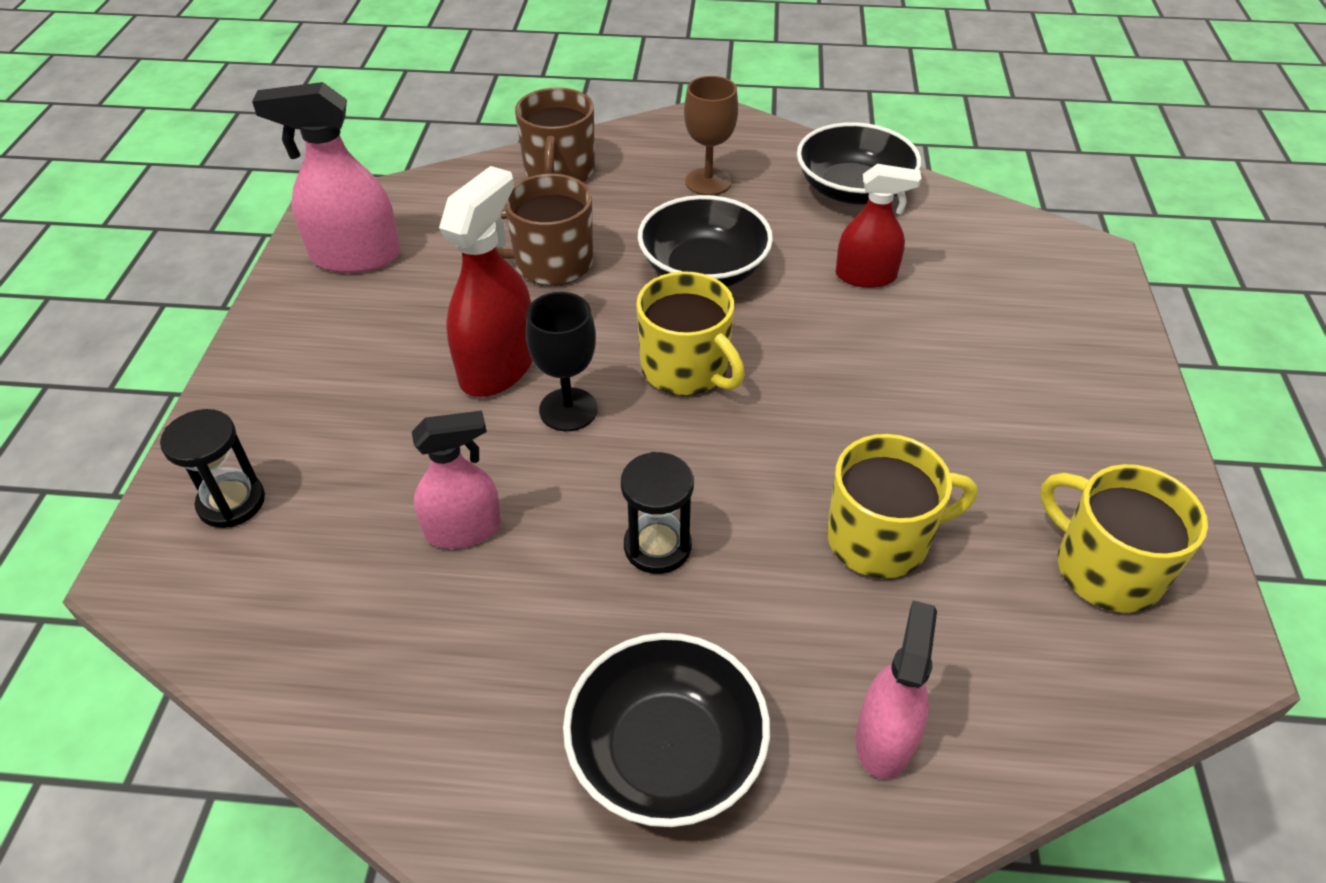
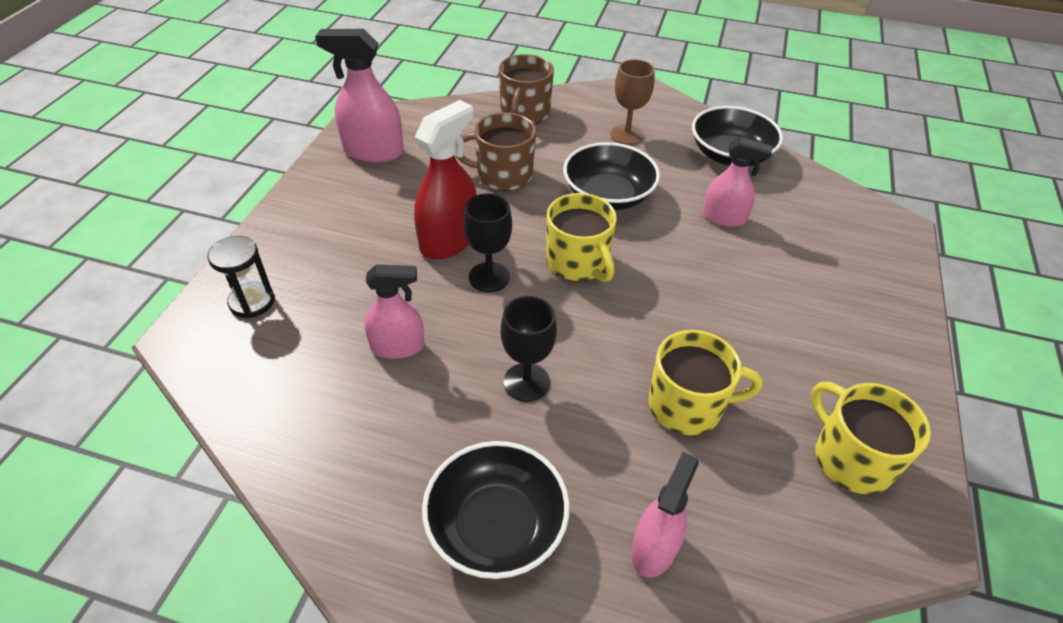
camera: 10 degrees right, 0 degrees up
black hourglass [621,452,694,574] -> black goblet [501,296,557,402]
red spray bottle [836,164,921,288] -> pink spray bottle [702,137,772,227]

